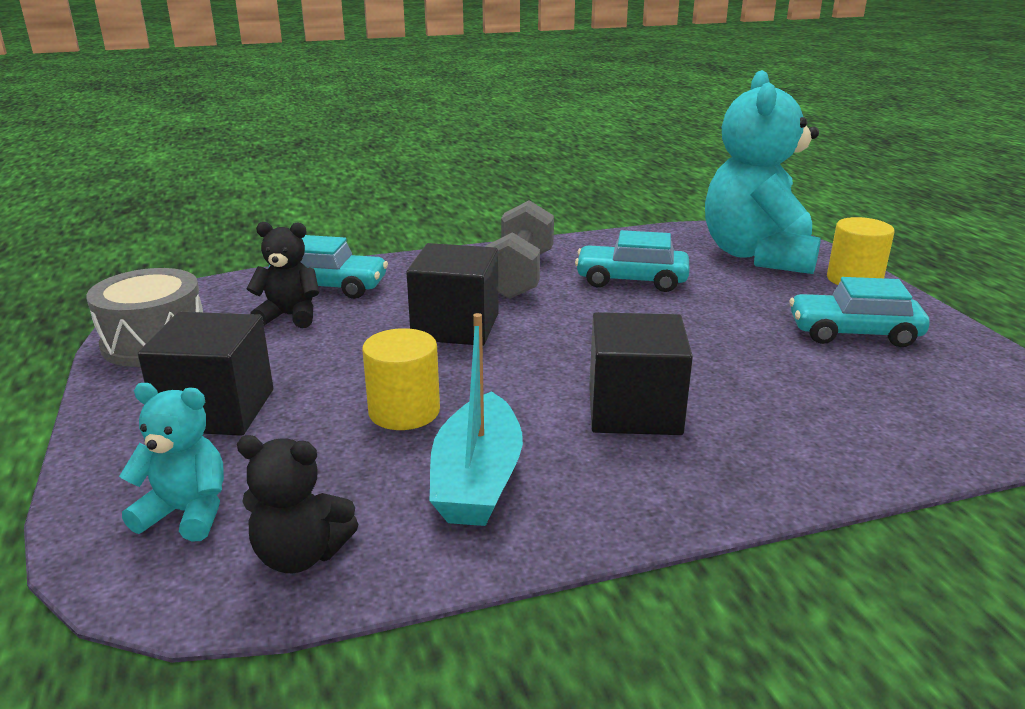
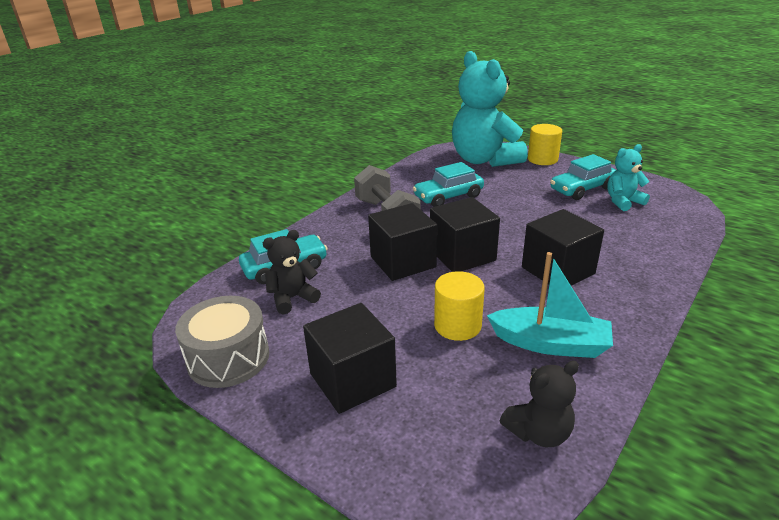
camera: 35 degrees left, 5 degrees up
turquoise teddy bear [119,383,224,542] -> turquoise teddy bear moved to [607,144,650,211]
turquoise boat [430,313,523,526] -> turquoise boat turned 45 degrees counterclockwise [487,252,613,358]
none -> black cube [430,197,500,272]

